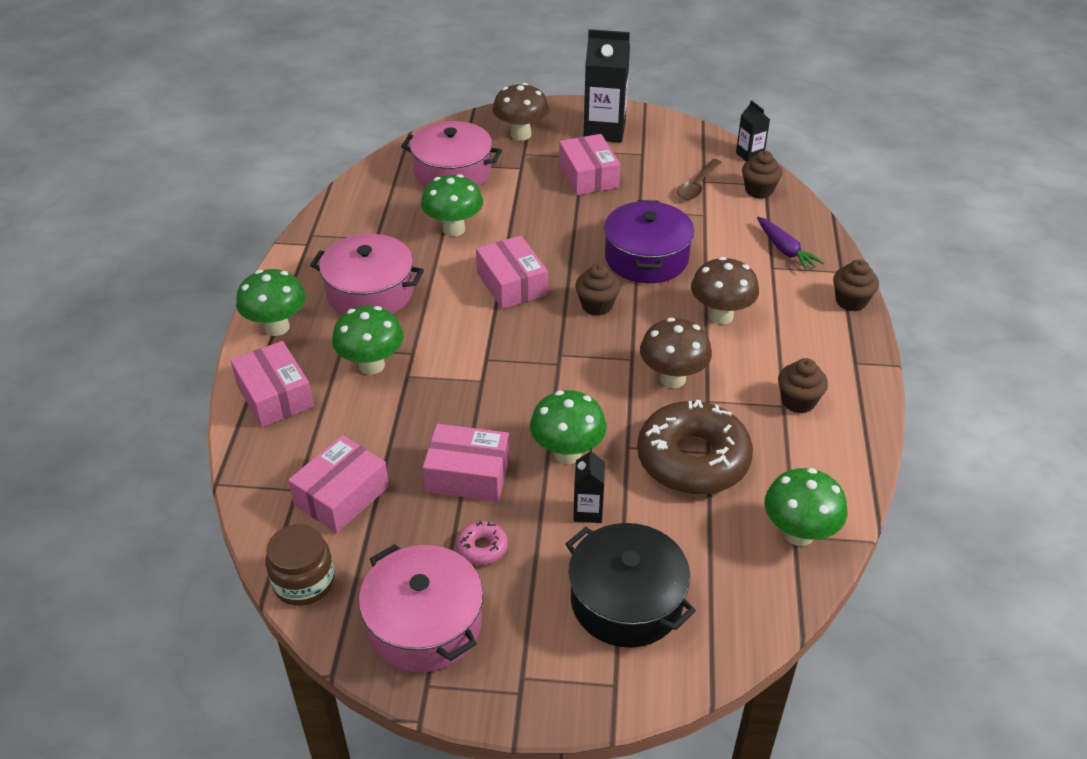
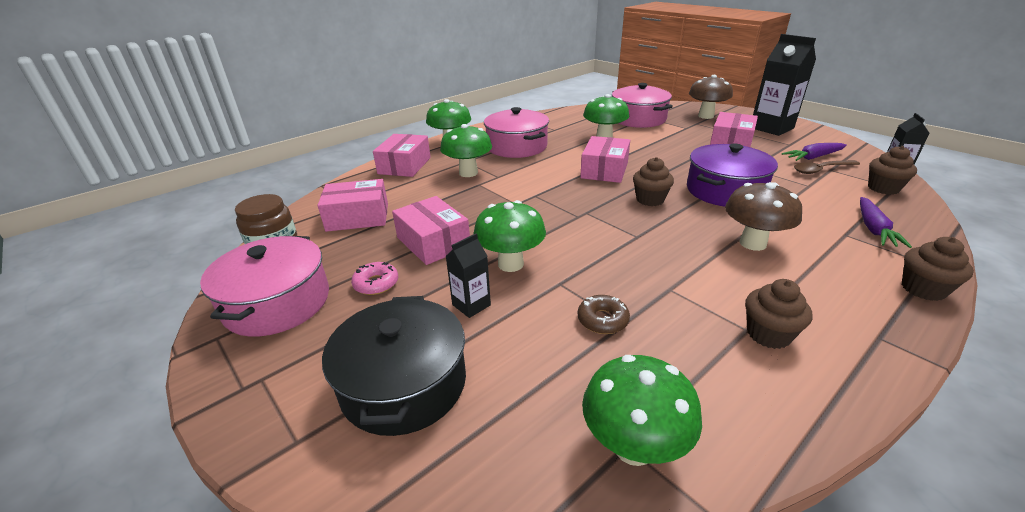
camera: 45 degrees right, 10 degrees down
brown donut [637,400,753,495] -> brown donut [578,295,630,334], size x0.41
brown mushroom [640,318,712,388] -> none
none -> purple carrot [782,143,847,161]

